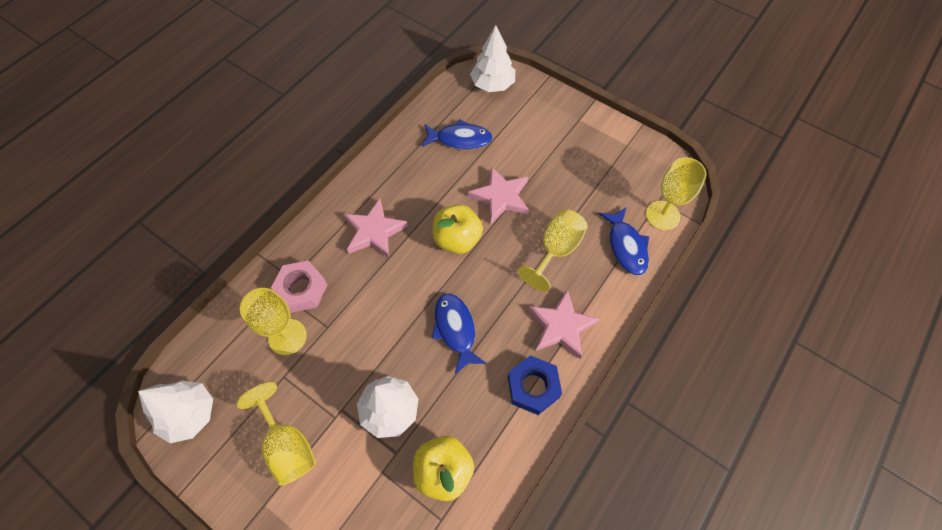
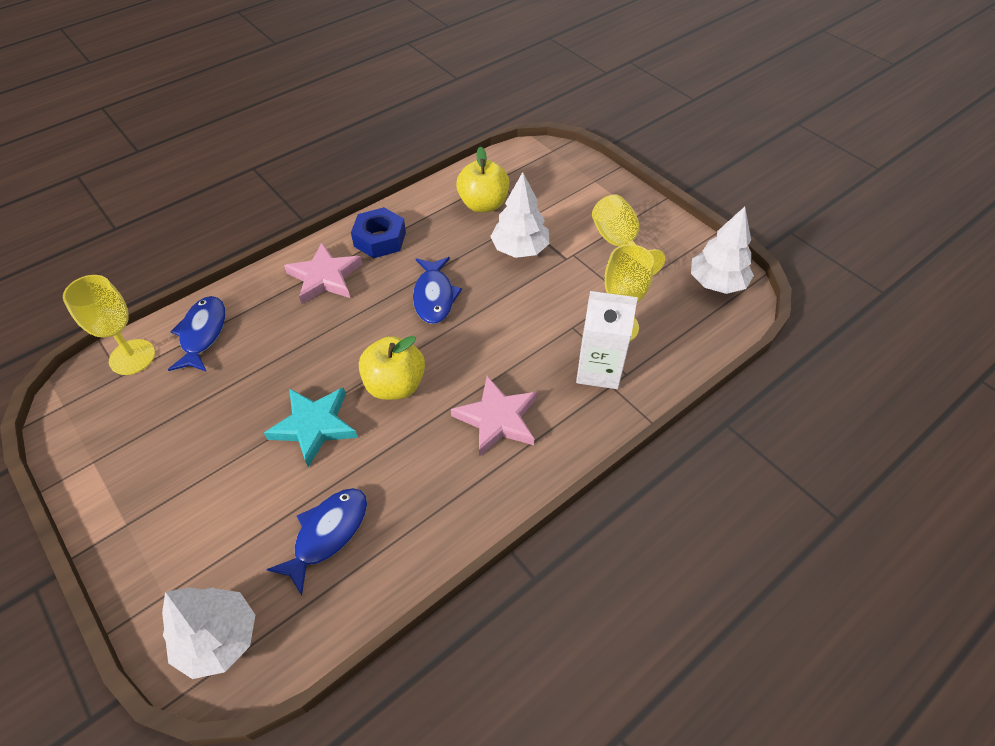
camera: 165 degrees left, 10 degrees down
pink nut [271,261,327,313] -> white carton [576,291,638,389]
blue fish [422,119,493,149] -> blue fish turned 105 degrees clockwise [266,488,367,596]
pink star [468,166,529,224] -> turquoise star [264,387,358,467]
yellow goblet [518,209,588,291] -> none

